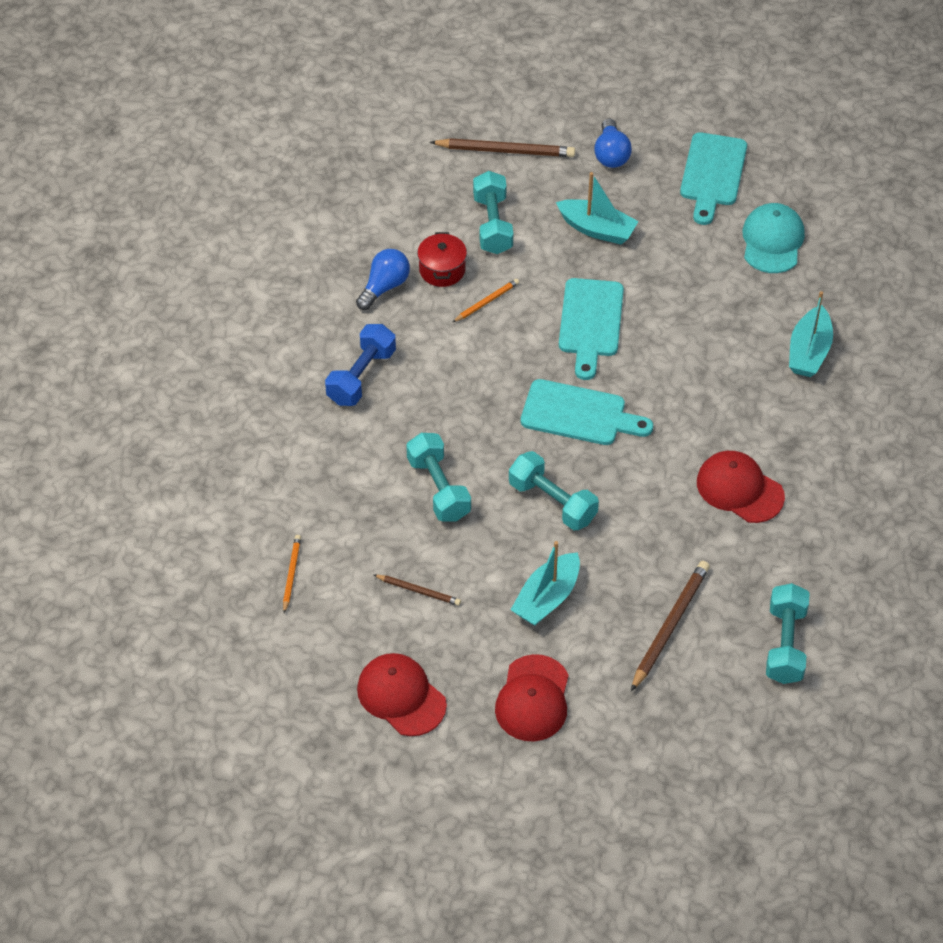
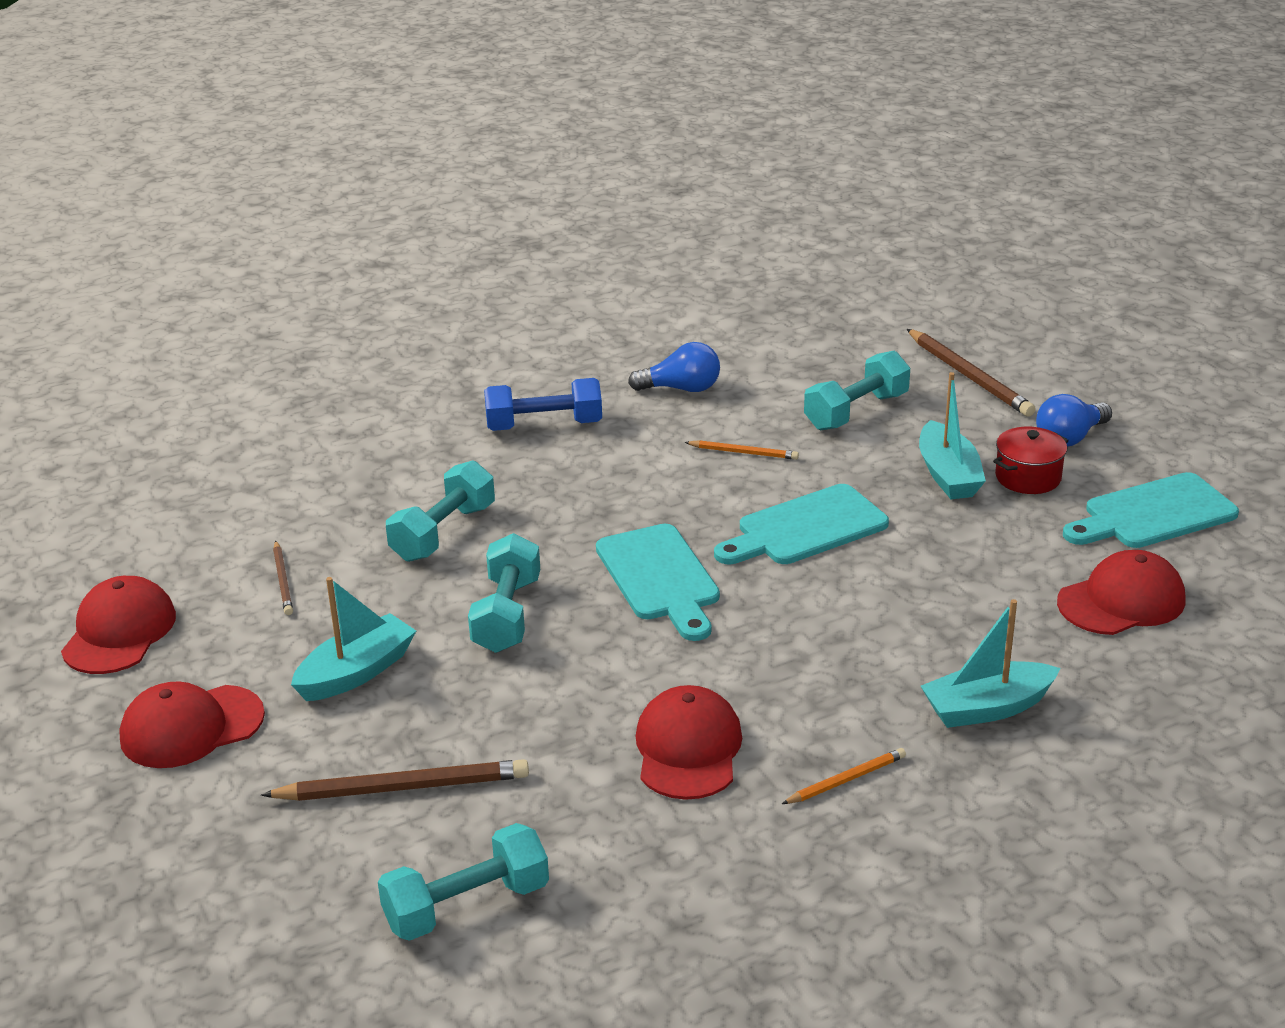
camera: 55 degrees right, 20 degrees down
orange pencil [283,535,301,613] -> orange pencil moved to [782,748,906,804]
red pot [417,232,467,287] -> red pot moved to [993,427,1069,494]
turquoise boat [511,541,580,626] -> turquoise boat turned 135 degrees clockwise [291,577,416,701]
turquoise cap [742,203,805,273] -> red cap [1057,550,1185,635]

